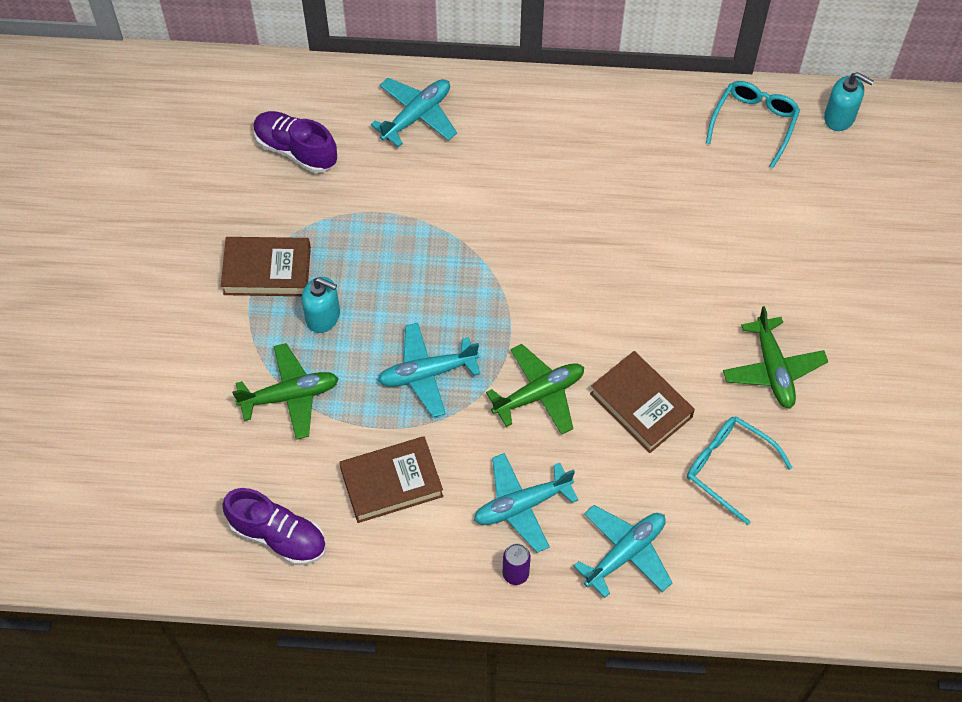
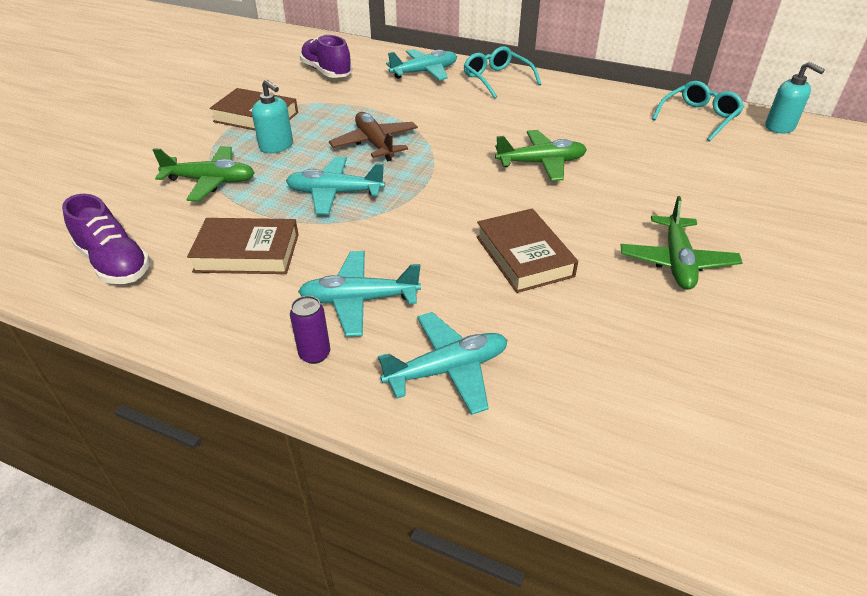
camera: 20 degrees right, 20 degrees down
green plane [486,344,584,435] -> green plane moved to [495,130,587,181]
turquoise glasses [687,416,793,525] -> turquoise glasses moved to [463,46,541,99]
none -> brown plane [329,112,418,161]

